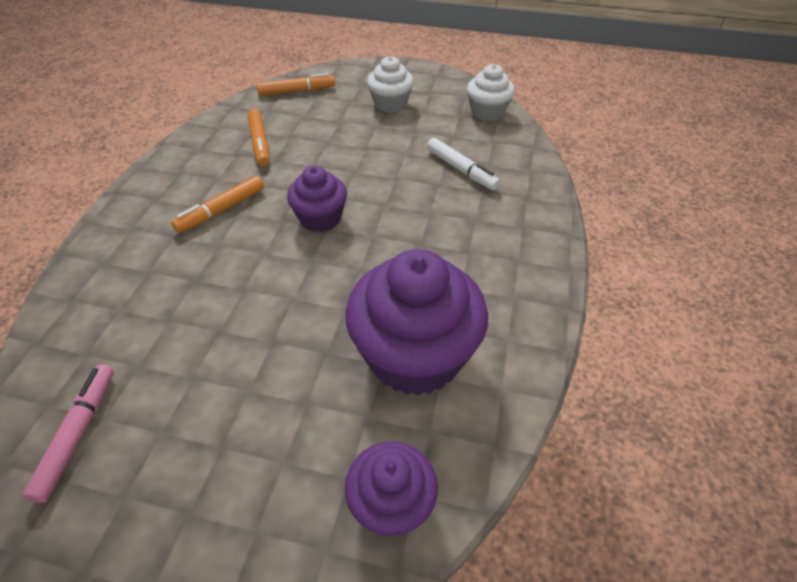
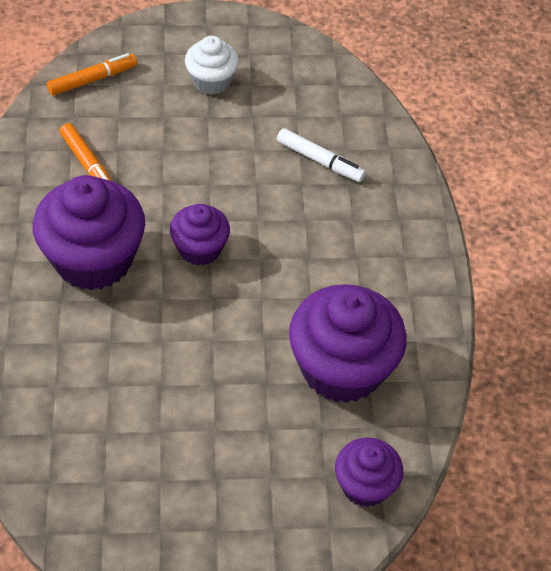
camera: 20 degrees left, 5 degrees up
pink marker [22,364,114,503] -> none
orange marker [172,176,264,233] -> purple cupcake [33,175,145,290]
white cupcake [467,64,515,122] -> none

